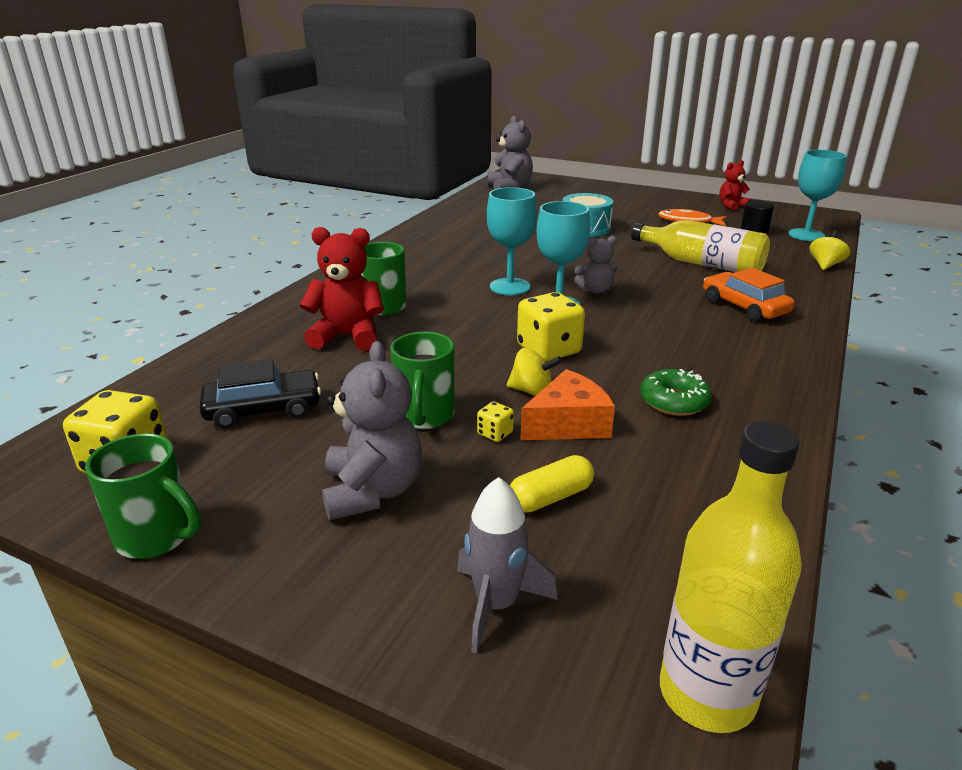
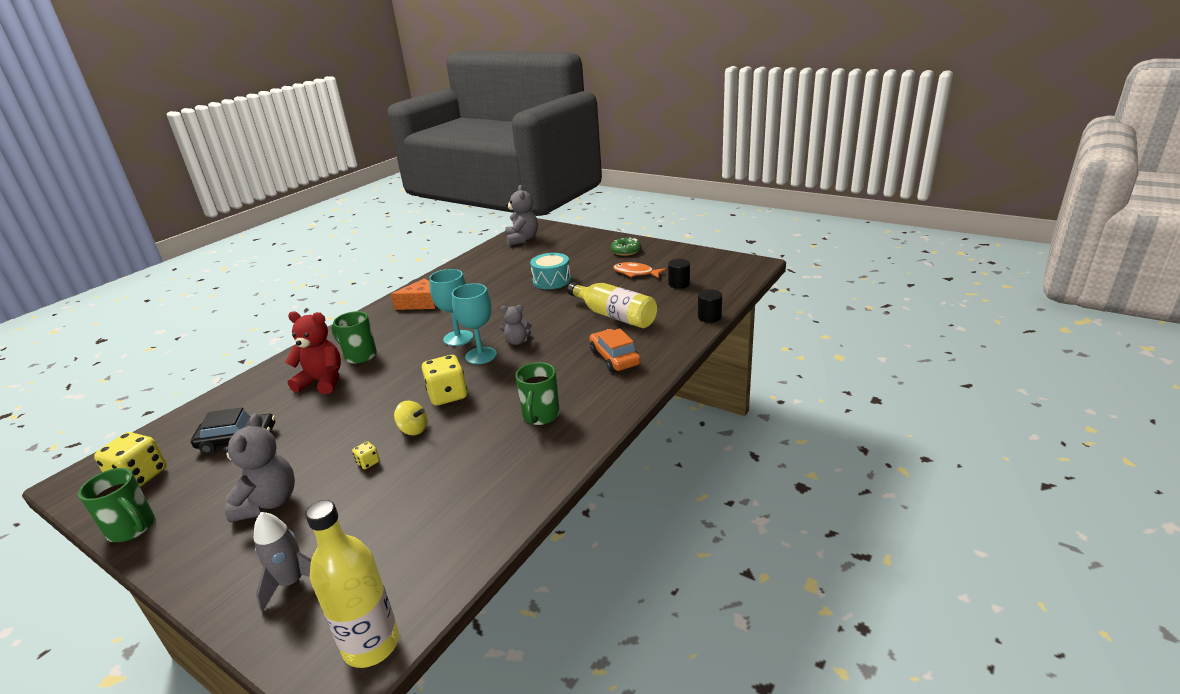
camera: 10 degrees right, 0 degrees up
green mug [390,332,454,429] -> green mug moved to [515,362,560,425]
yellow capsule [510,455,594,513] -> none
orange cheese [520,369,615,440] -> orange cheese moved to [391,278,436,310]
green donut [641,369,712,416] -> green donut moved to [611,237,641,256]
red teddy bear [719,160,751,211] -> none
turquoise goblet [788,150,847,241] -> none
yellow spinning top [810,231,850,270] -> black cylinder [698,289,722,323]

